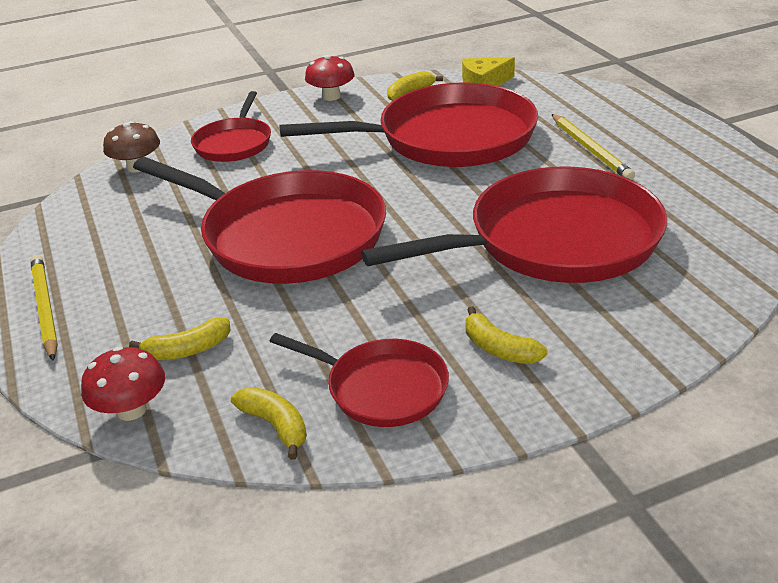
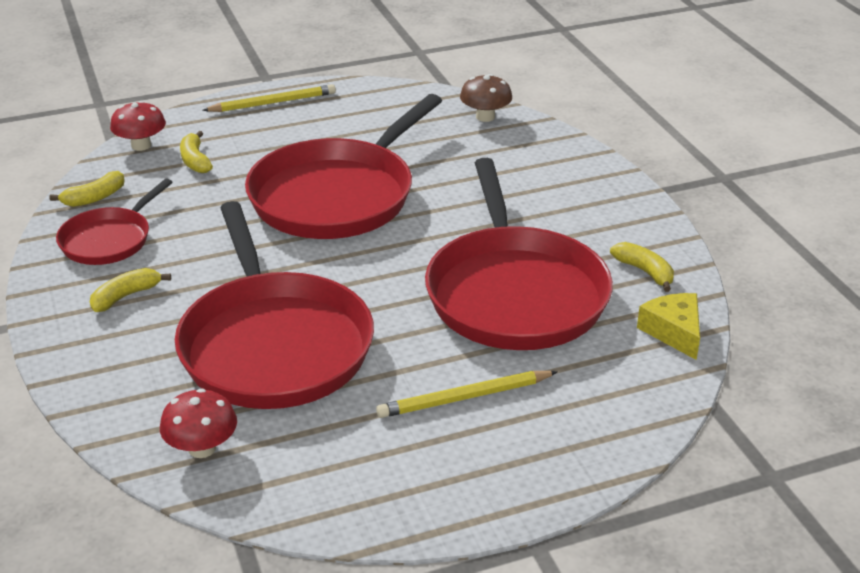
camera: 90 degrees right, 0 degrees up
red pan [191,91,271,162] -> none
red mushroom [305,55,355,101] -> red mushroom moved to [160,388,237,458]

